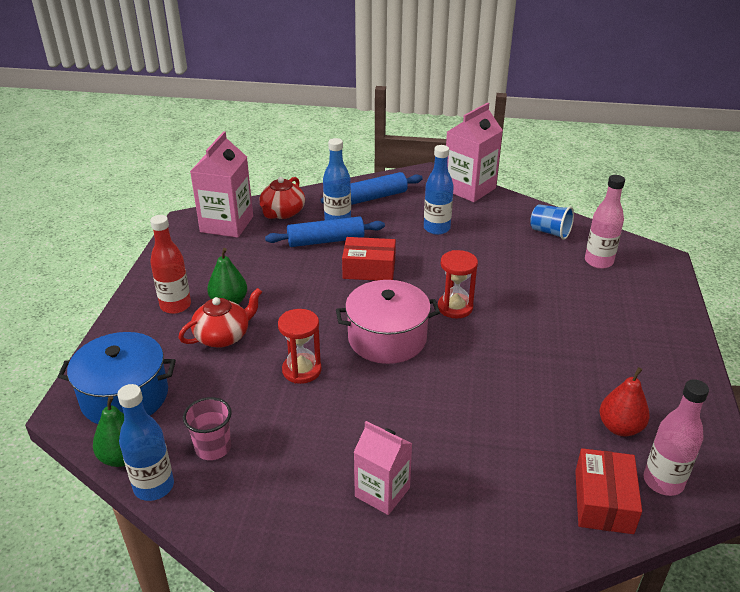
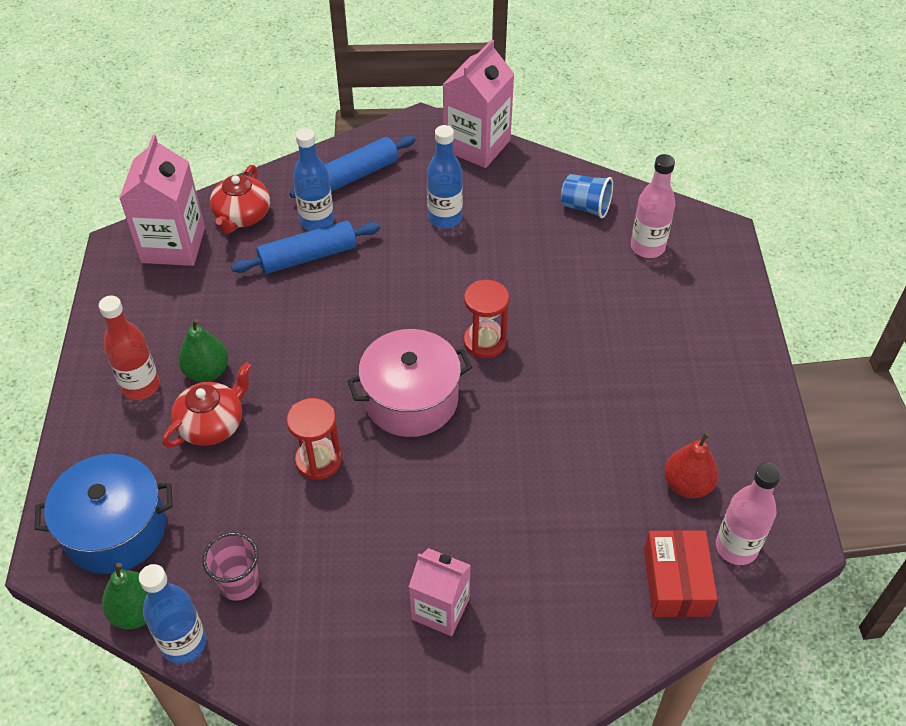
camera: 10 degrees left, 15 degrees up
red box [342,237,396,281] -> none

